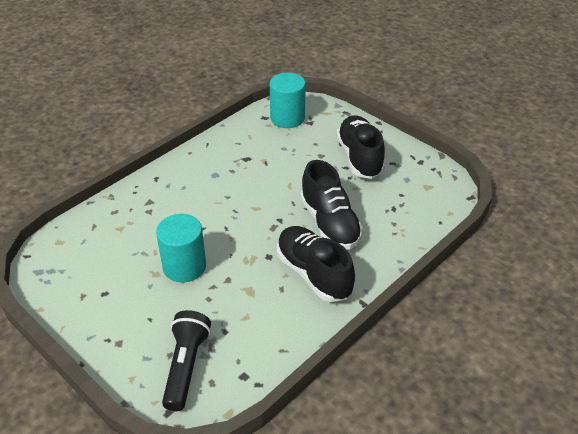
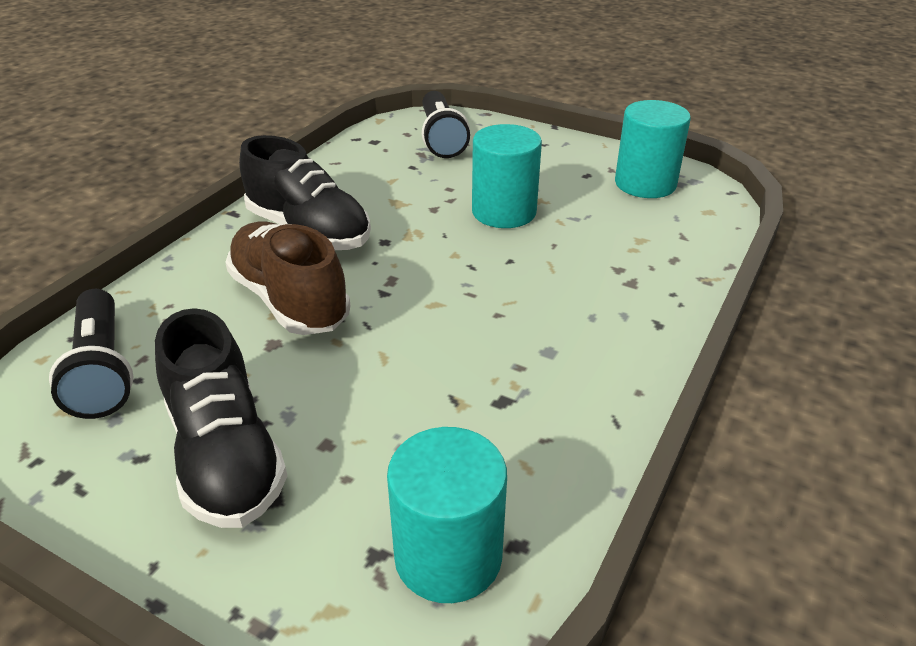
camera: 165 degrees right, 5 degrees down
black shoe [300,160,363,250] -> brown shoe [225,221,350,335]
none -> black flashlight [49,289,133,419]
none -> turquoise cylinder [615,100,691,198]

